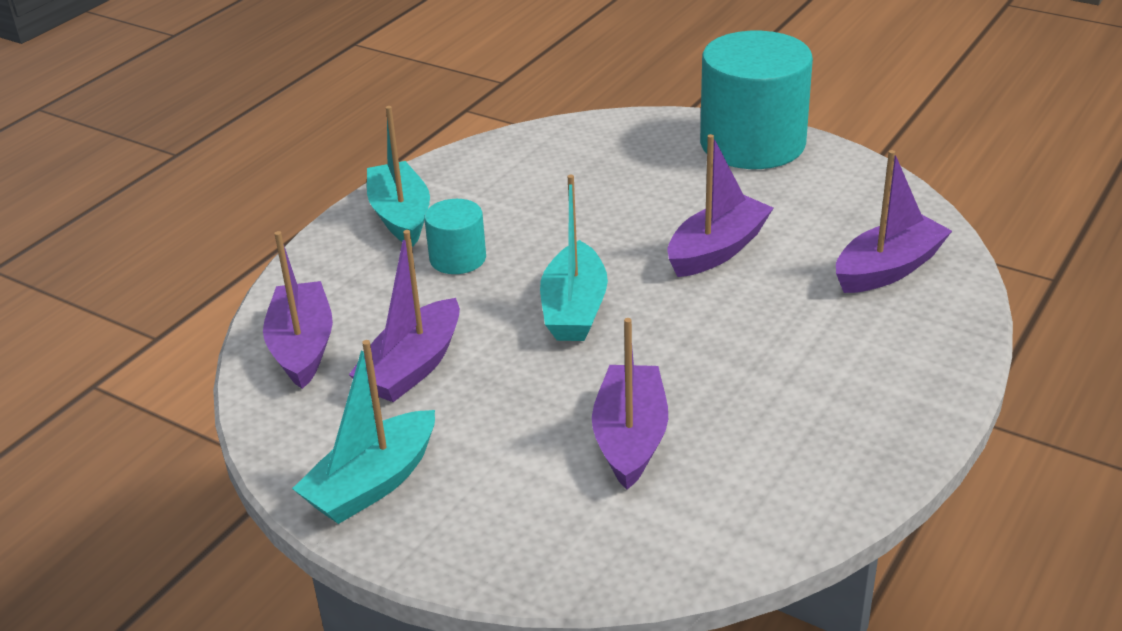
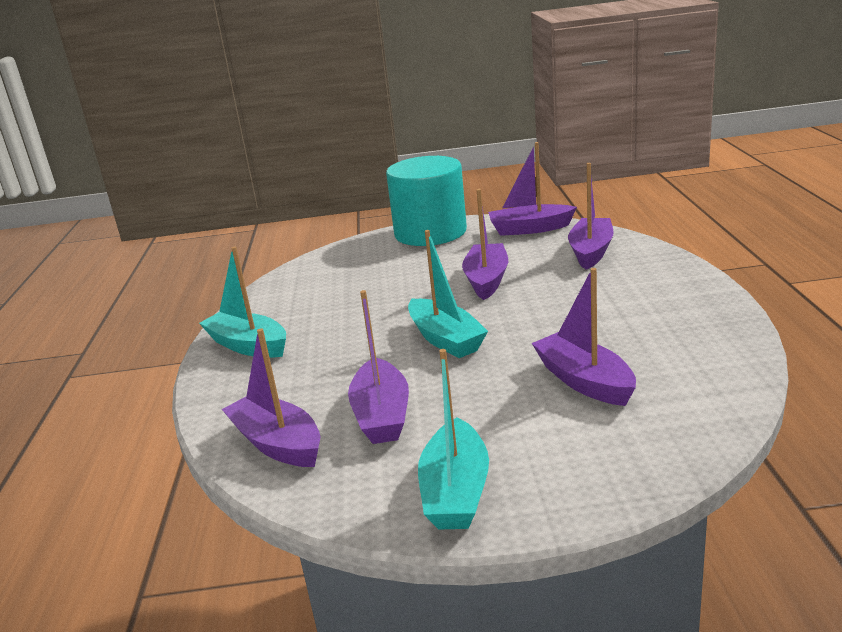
camera: 35 degrees left, 10 degrees down
turquoise cylinder [424,199,486,274] -> none
none -> purple boat [488,142,577,236]

